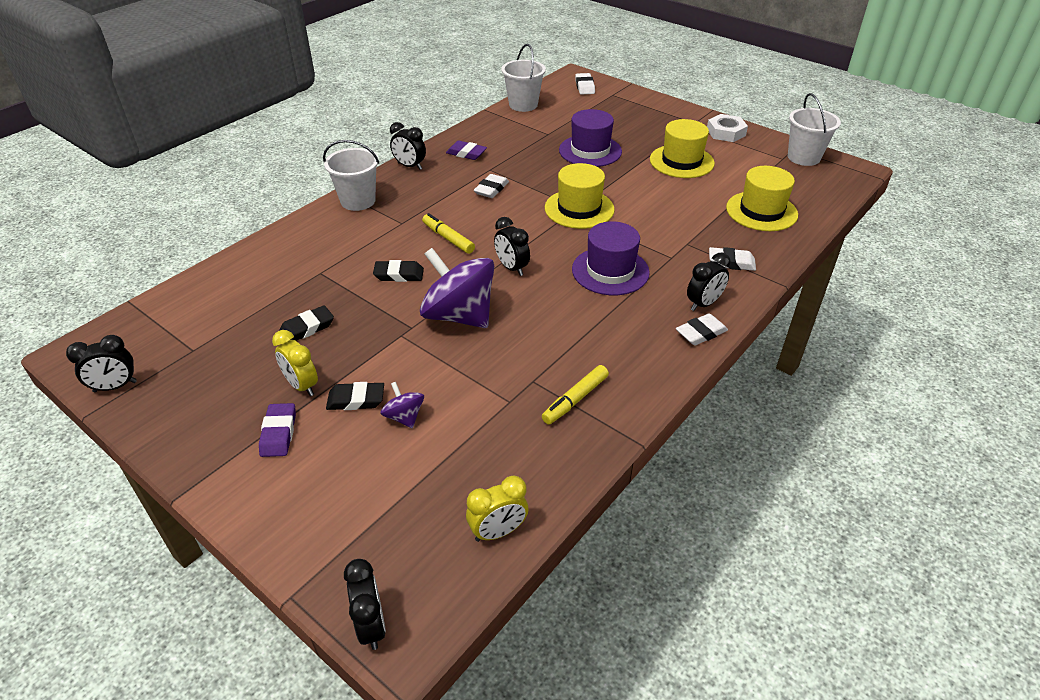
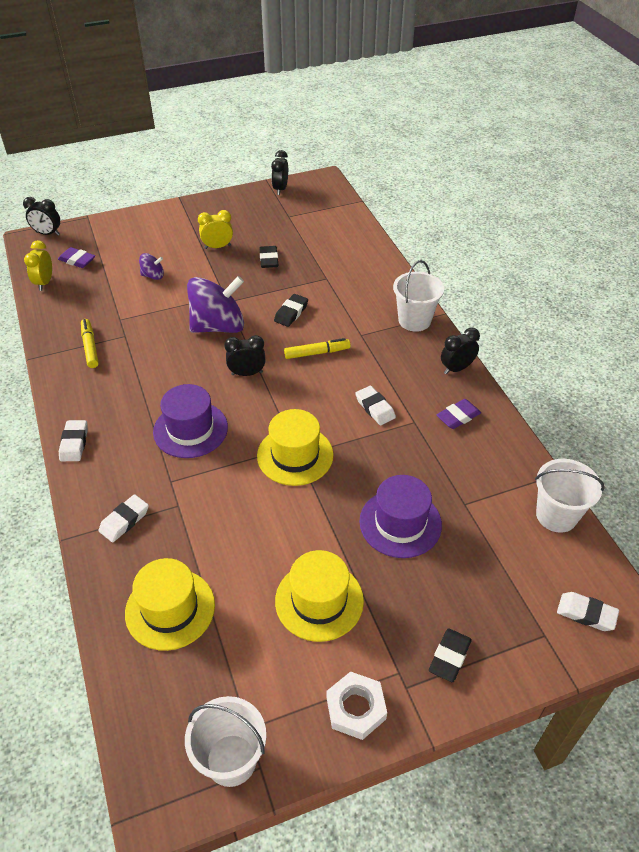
camera: 120 degrees right, 5 degrees up
purple eraser [259,403,296,457] -> purple eraser moved to [58,247,95,268]
black eraser [326,382,384,410] -> black eraser moved to [429,629,472,682]
black clock [687,253,731,311] -> none

